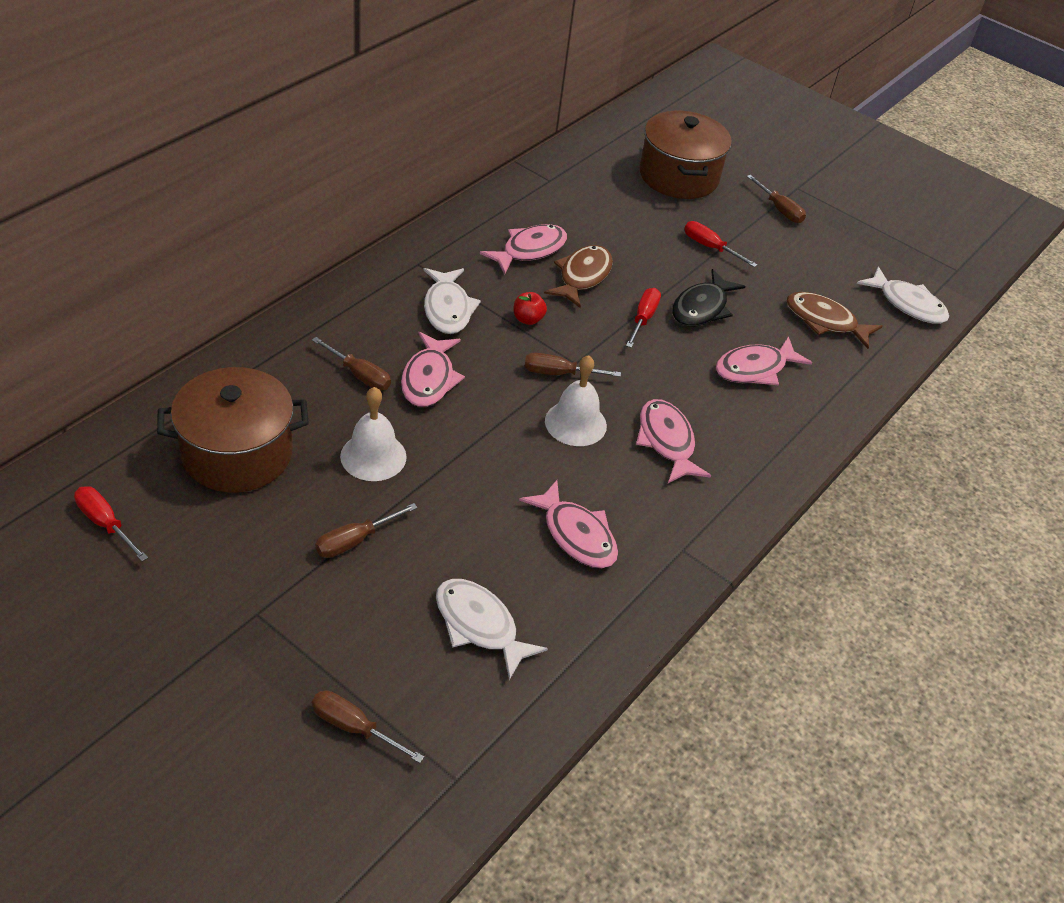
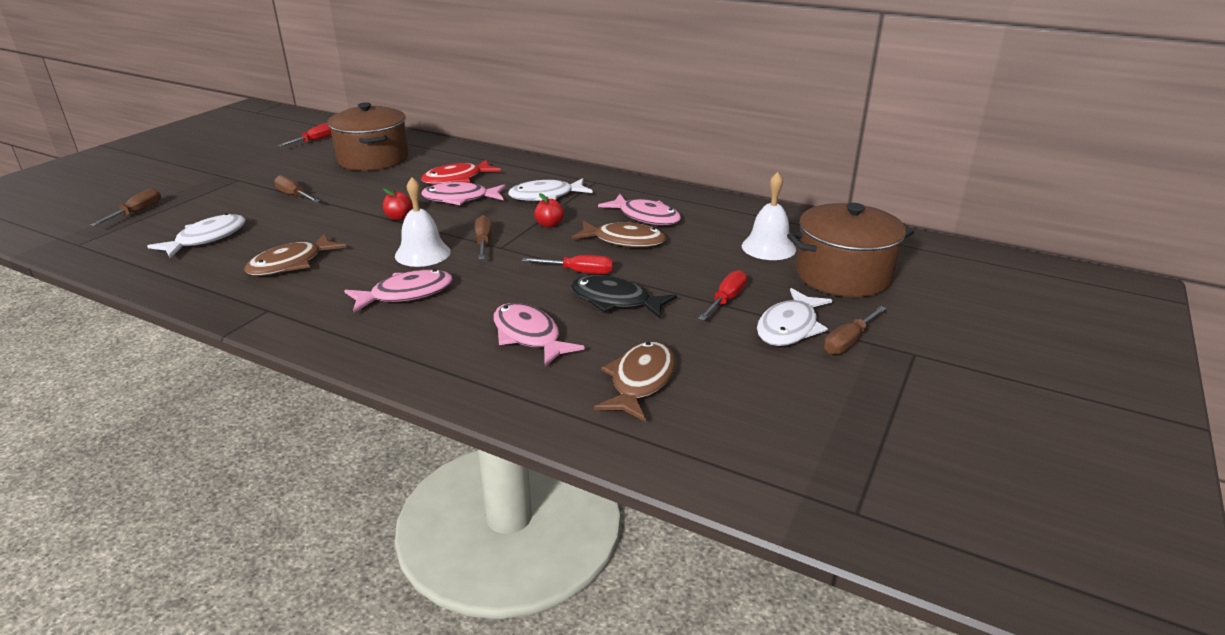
camera: 85 degrees right, 15 degrees down
brown screwdriver [312,337,391,391] -> red fish [421,159,501,185]
white bell [340,387,407,481] -> white bell moved to [742,172,796,260]
pink fish [519,480,618,568] -> brown fish [244,233,347,276]
white fish [857,266,949,324] -> white fish moved to [757,288,832,346]
none -> red apple [383,188,413,220]

